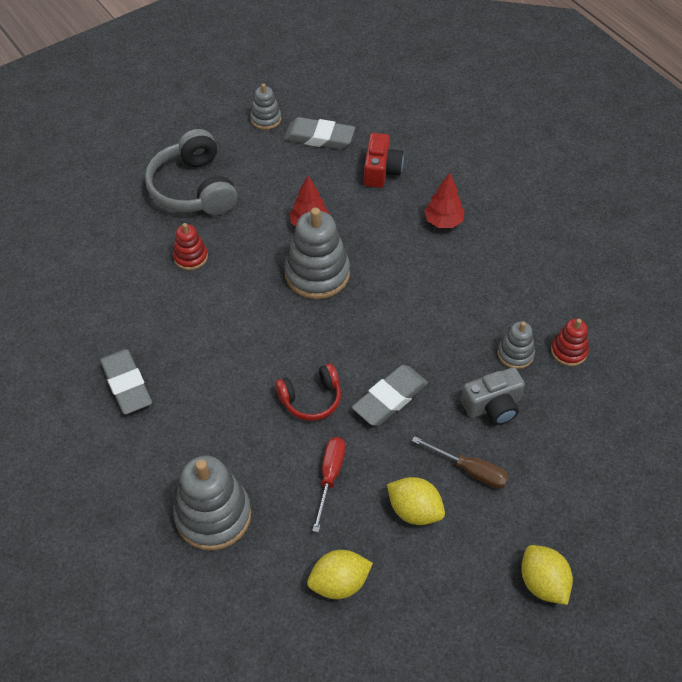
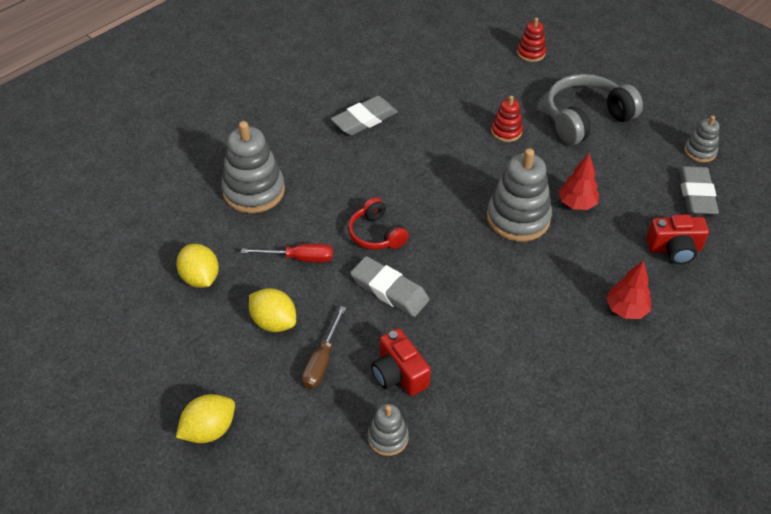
camera: 80 degrees right, 5 degrees down
yellow lemon [387,477,445,525] -> yellow lemon turned 75 degrees counterclockwise [249,288,296,332]
grey camera [461,367,525,425] -> red camera [371,328,431,396]
grey stacking toy [497,321,535,369] -> grey stacking toy moved to [368,404,409,456]
red stacking toy [551,319,589,366] -> red stacking toy moved to [517,18,546,62]

